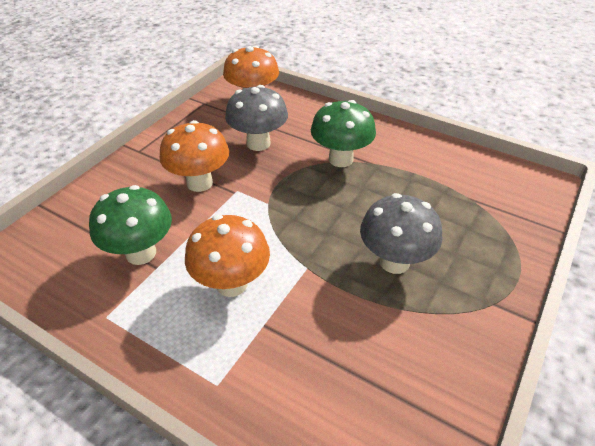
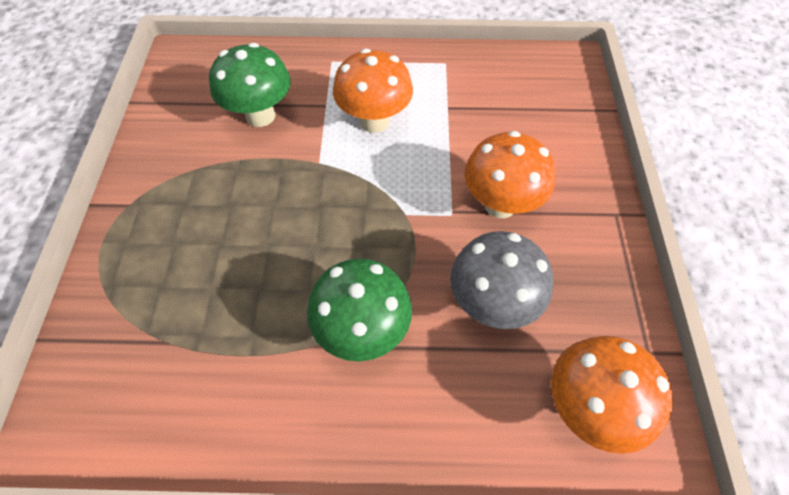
camera: 150 degrees right, 15 degrees up
green mushroom [89,185,172,265] -> green mushroom moved to [209,43,290,127]
grey mushroom [360,193,442,274] -> none

